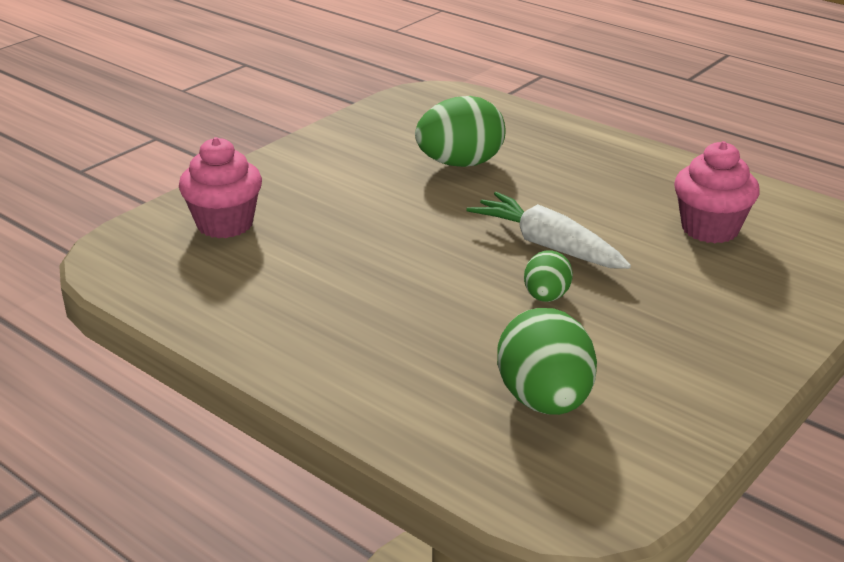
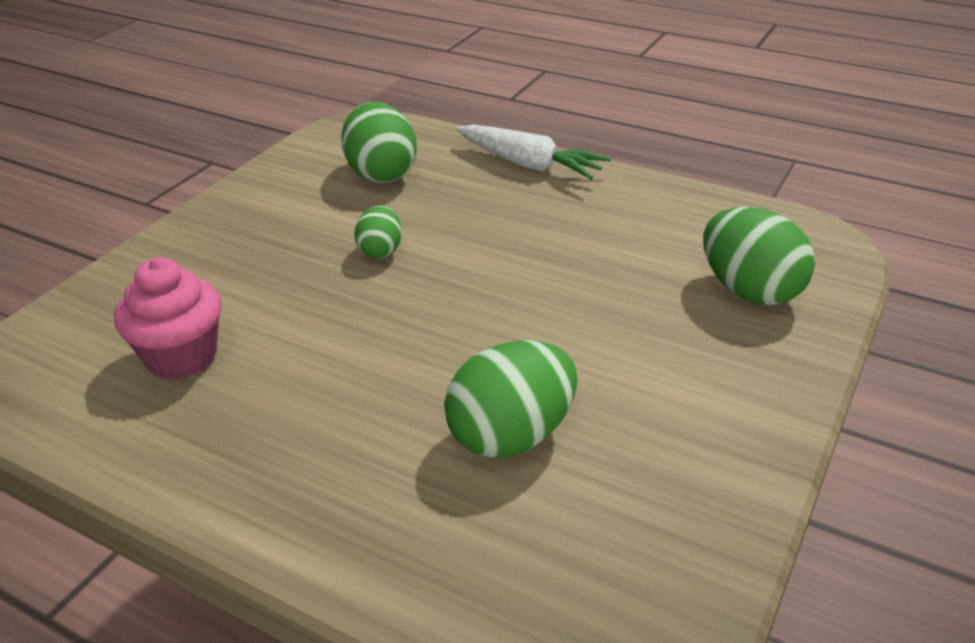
camera: 170 degrees right, 5 degrees up
pink cupcake [179,137,262,238] -> green egg [703,207,815,305]
white carrot [466,192,631,269] -> white carrot moved to [456,124,611,179]

